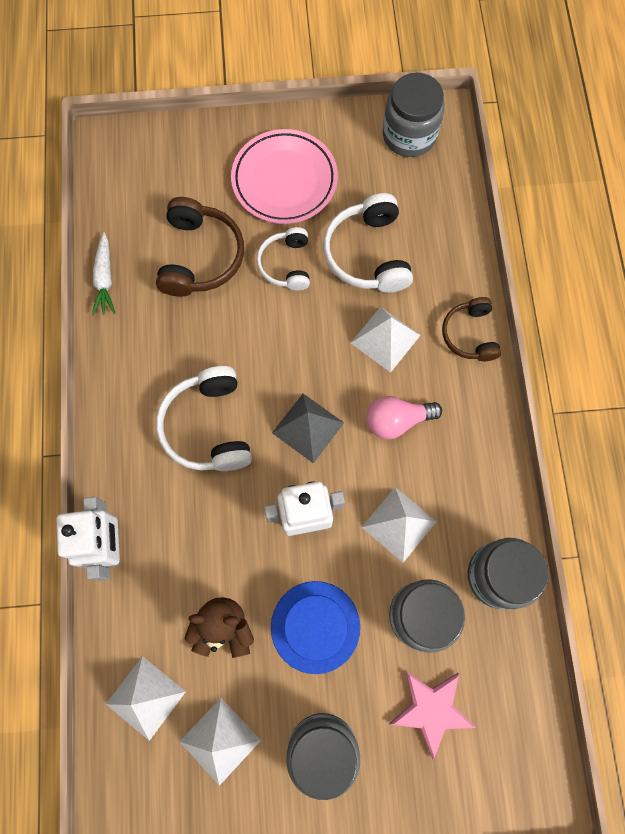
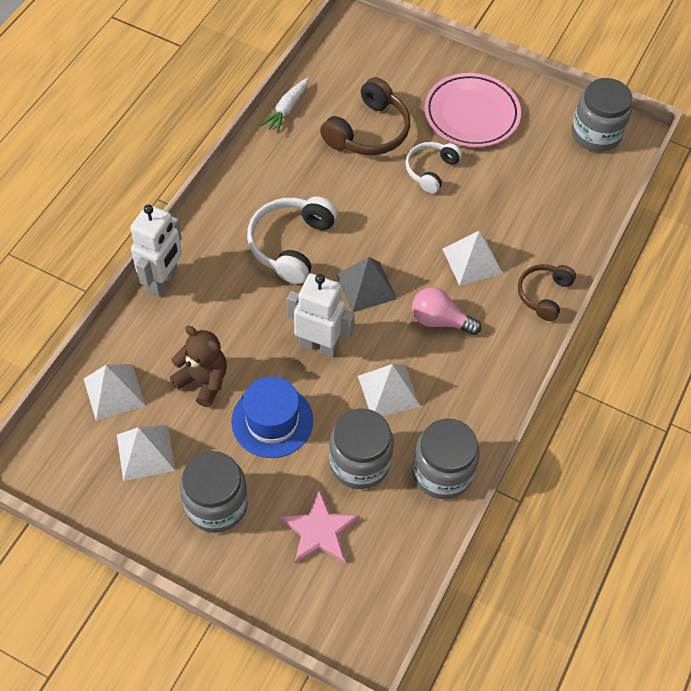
camera: 30 degrees right, 15 degrees down
white headphones [323,193,413,293] -> none

